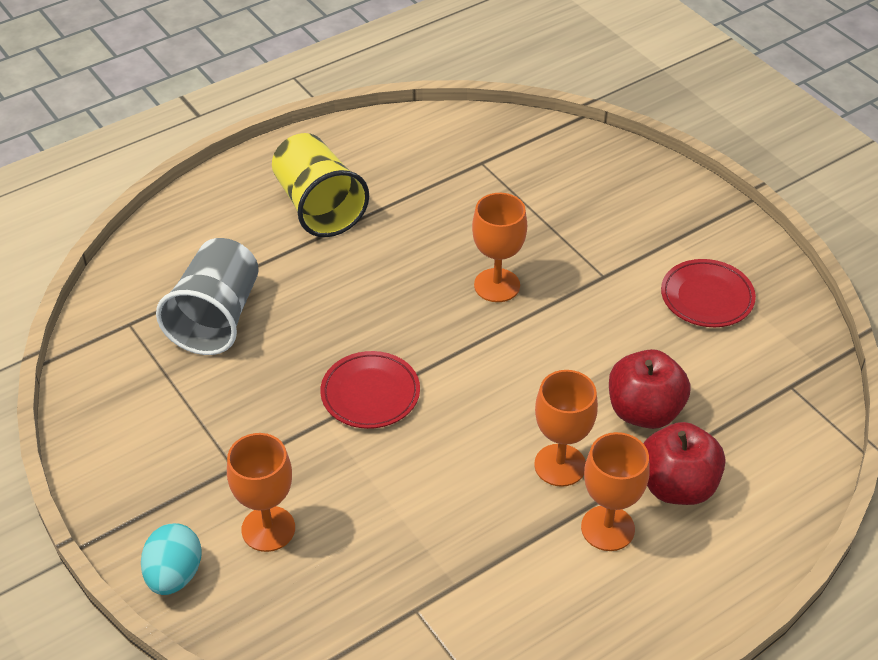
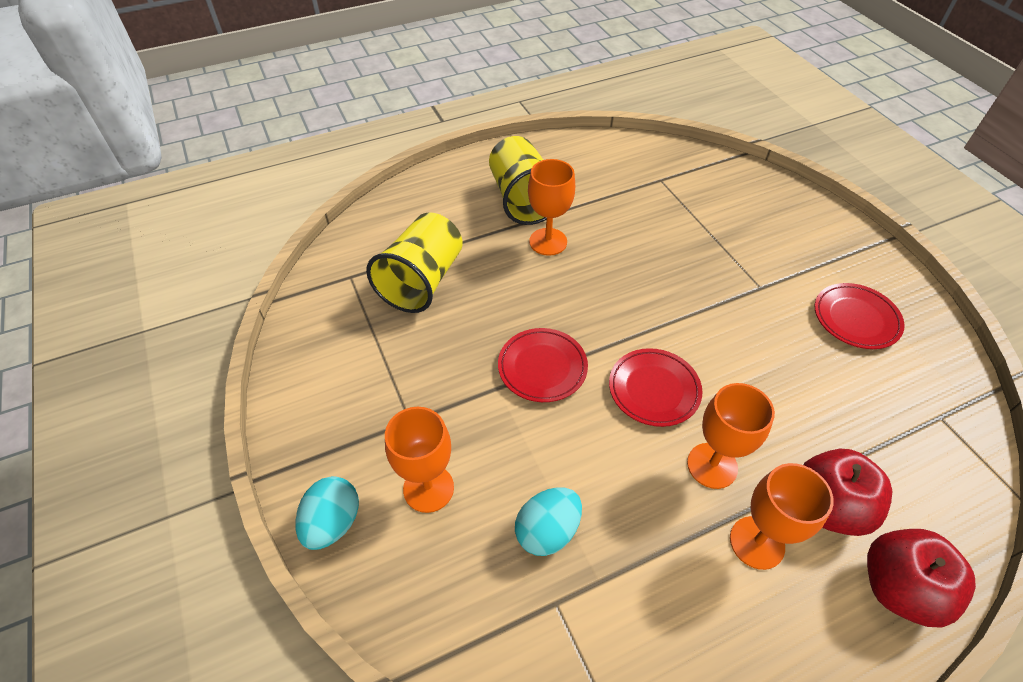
camera: 10 degrees right, 5 degrees up
grey cup [156,238,259,355] -> yellow cup [366,212,463,313]
orange goblet [472,193,527,302] -> orange goblet moved to [528,159,575,256]
red apple [609,349,691,429] -> red apple moved to [867,529,976,627]
none -> turquoise egg [515,487,582,556]
none -> red plate [609,348,703,427]

